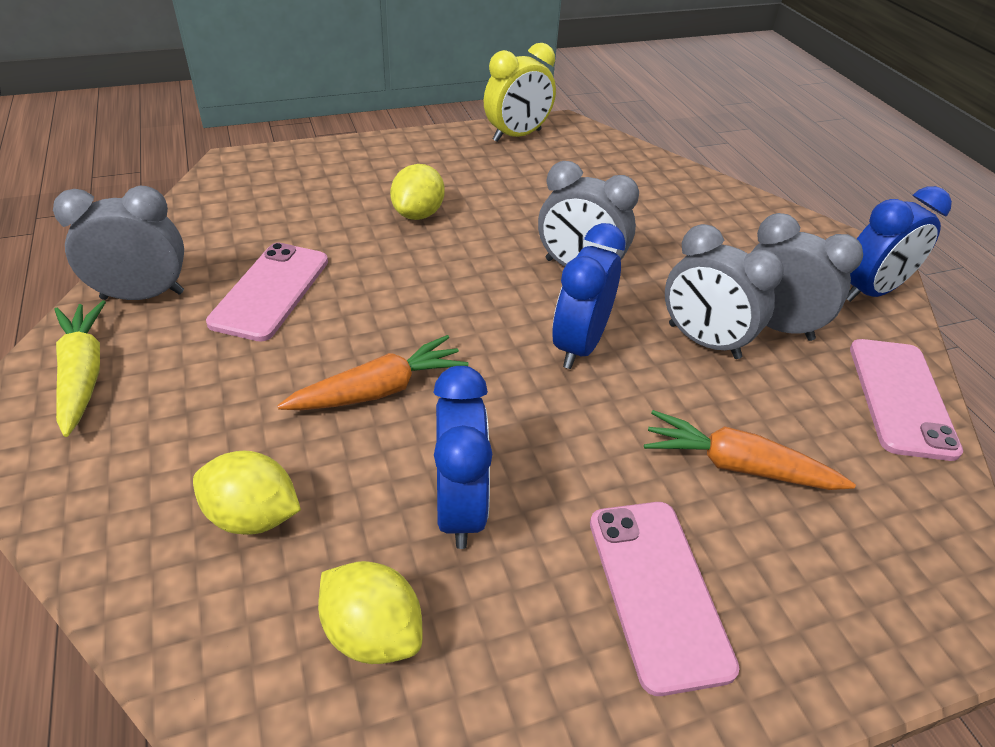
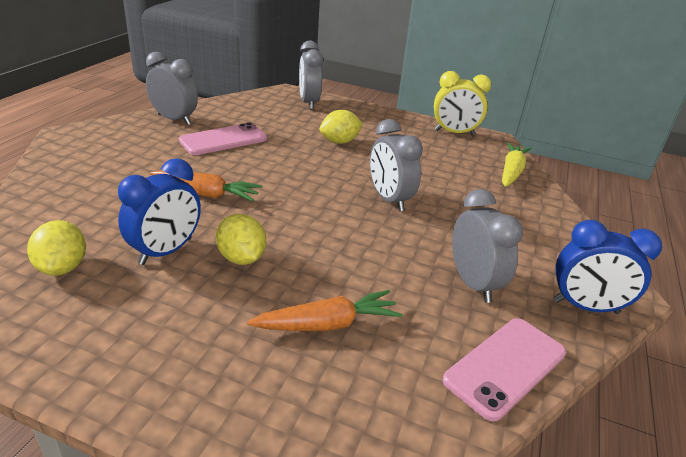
camera: 40 degrees right, 10 degrees down
yellow carrot [54,300,106,437] -> yellow carrot moved to [502,142,531,187]
yellow lemon [193,451,301,535] -> yellow lemon moved to [216,214,266,265]
blue clock [552,223,626,369] -> none
pink phone [590,502,740,696] -> none
orange carrot [644,410,856,490] -> orange carrot turned 105 degrees clockwise [247,290,402,331]
grey clock [665,224,784,359] -> grey clock moved to [299,41,323,110]

